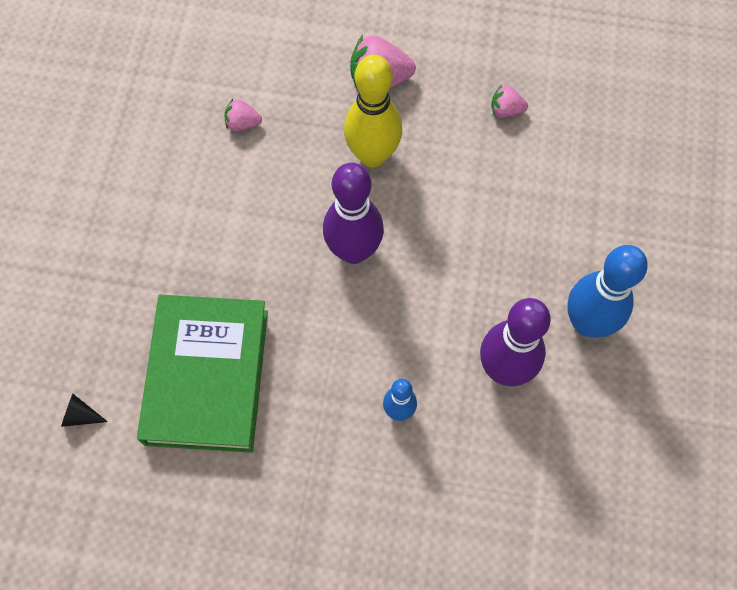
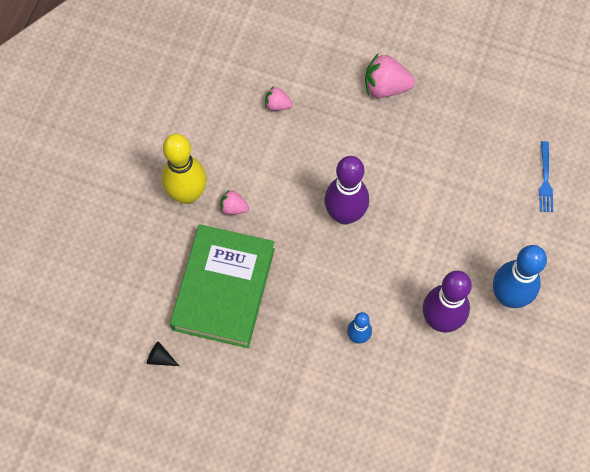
camera: 10 degrees right, 0 degrees up
black cone [61,394,108,427] -> black cone moved to [147,341,179,366]
yellow bowling pin [344,54,402,167] -> yellow bowling pin moved to [162,134,207,204]
pink strawberry [491,85,528,118] -> pink strawberry moved to [220,189,249,215]
none -> blue fork [539,141,553,212]

